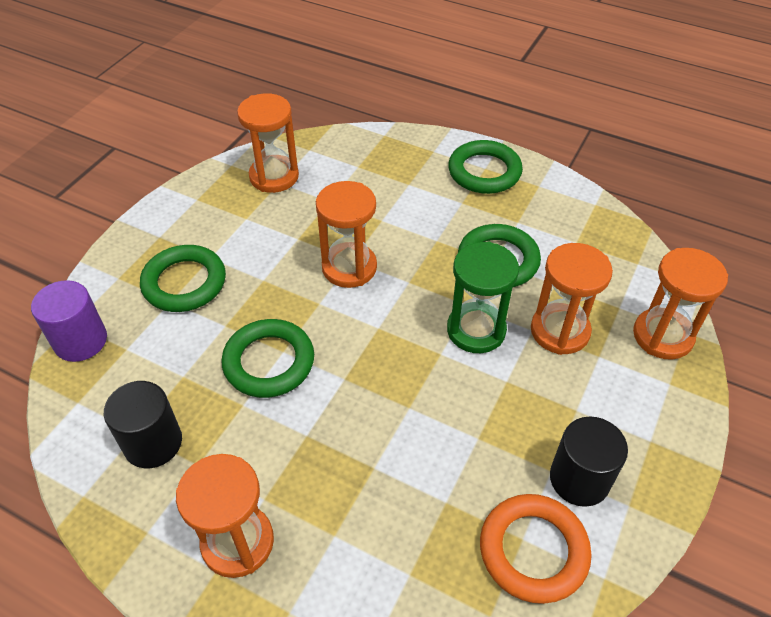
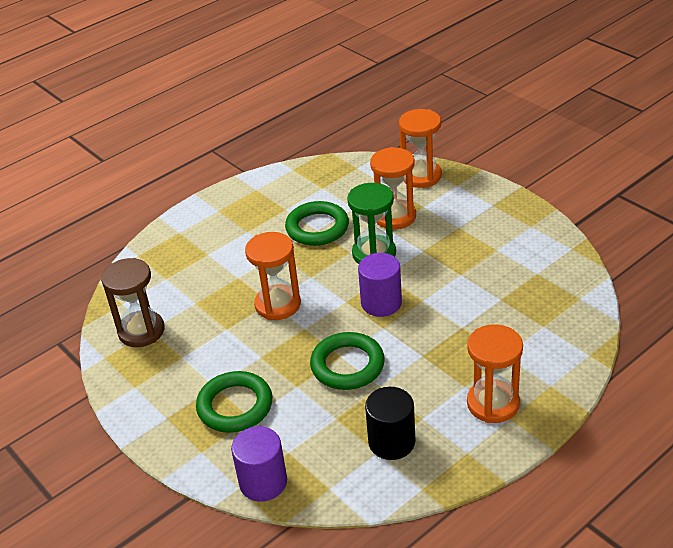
camera: 65 degrees left, 10 degrees down
orange hourglass [237,93,299,193] -> brown hourglass [101,258,164,347]
green ring [448,140,523,194] -> none
orange ring [480,494,592,604] -> none
black cylinder [550,417,628,507] -> none
none -> purple cylinder [358,253,402,317]

